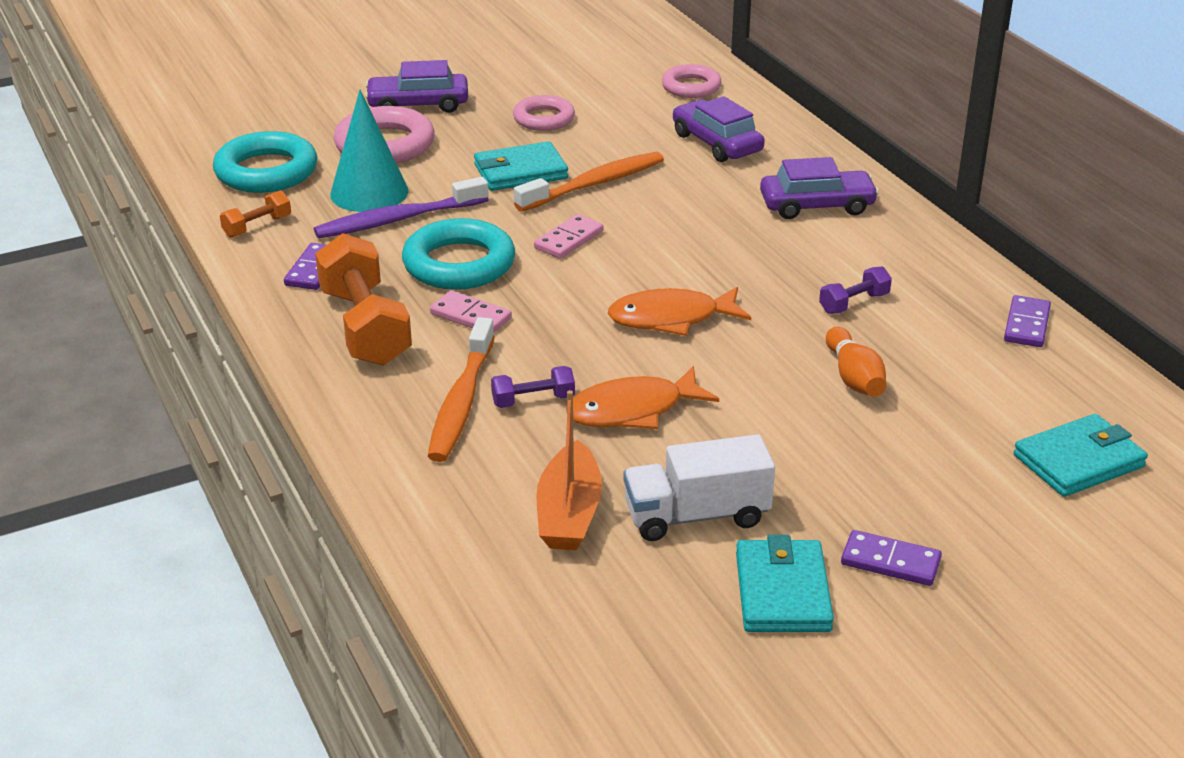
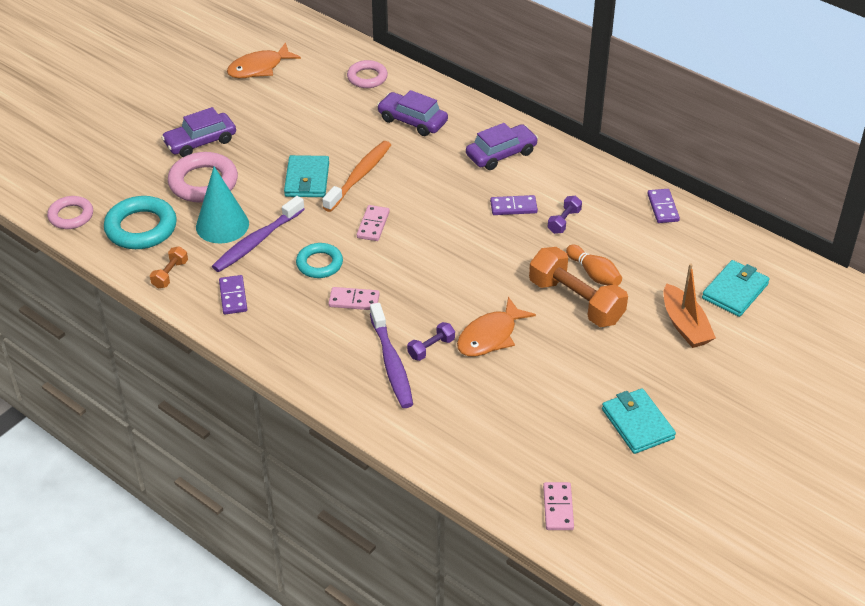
camera: 25 degrees left, 10 degrees up
orange dumbbell [315,233,412,366] -> orange dumbbell moved to [529,247,628,327]
turquoise ring [402,218,515,290] -> turquoise ring [296,243,343,278], size x0.63
orange toothbrush [428,317,495,462] -> purple toothbrush [370,303,413,408]
turquoise wallet [474,141,568,191] -> turquoise wallet turned 45 degrees counterclockwise [284,155,329,197]
pink ring [513,95,575,131] -> pink ring moved to [47,196,93,229]
orange boat [537,390,602,550] -> orange boat moved to [663,263,716,348]
orange fish [608,287,751,336] -> orange fish moved to [227,42,301,78]
white truck [623,434,775,541] -> none
purple domino [841,530,942,586] -> purple domino moved to [490,195,538,215]
none -> pink domino [543,482,574,530]

